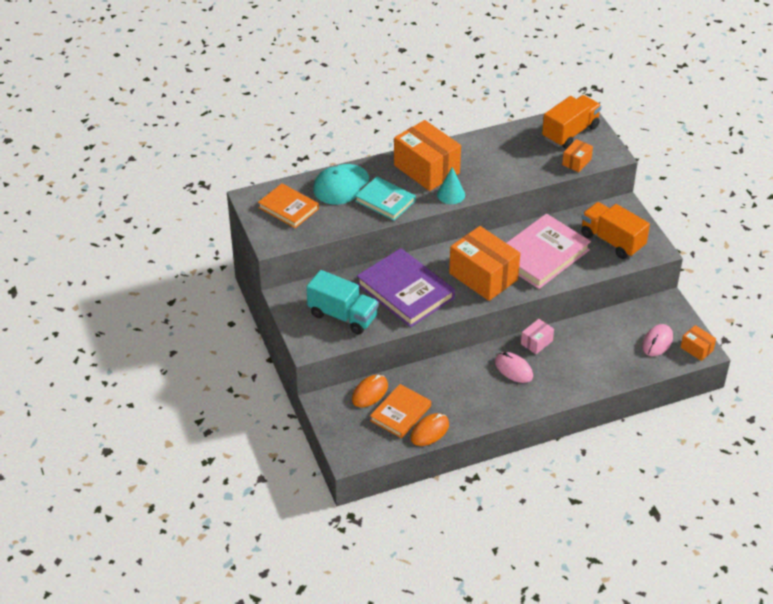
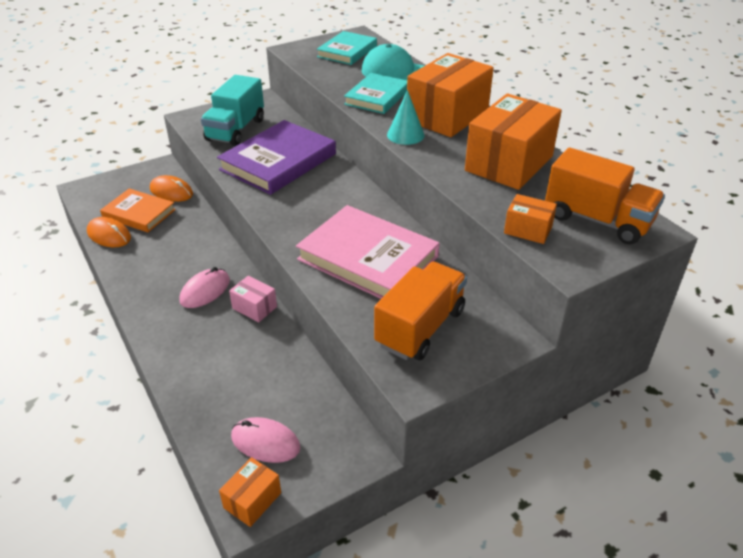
camera: 80 degrees right, 5 degrees down
orange book [258,183,319,228] -> turquoise book [317,31,377,65]
orange box [449,226,520,301] -> orange box moved to [465,93,562,190]

